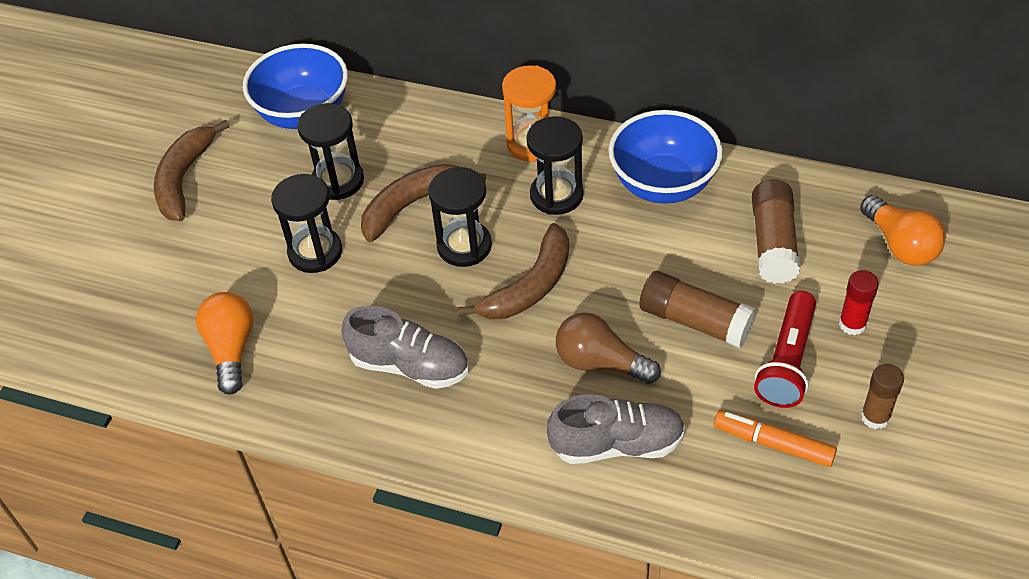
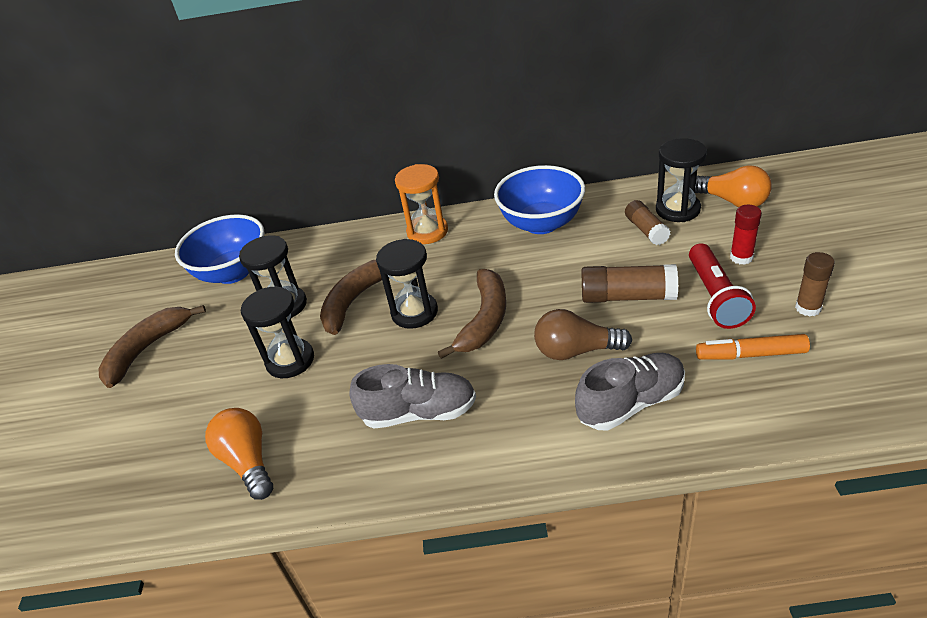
camera: 20 degrees left, 10 degrees down
brown banana [154,120,230,221] -> brown banana turned 45 degrees clockwise [98,305,206,388]
black hourglass [526,116,583,215] -> black hourglass moved to [656,138,707,222]
brown glue stick [752,180,800,284] -> brown glue stick [625,200,671,245], size x0.65

